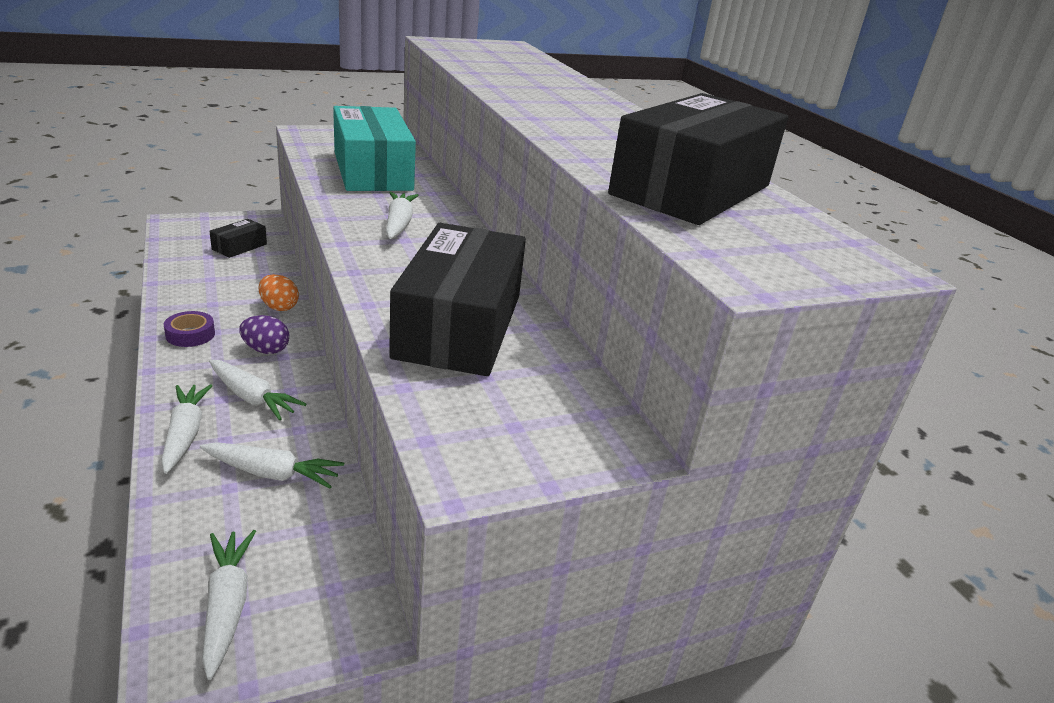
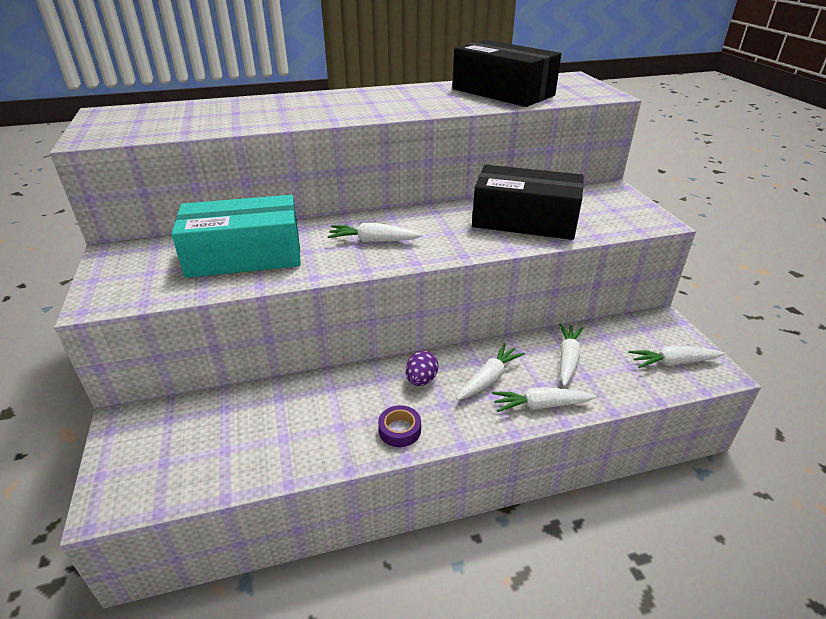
camera: 80 degrees left, 5 degrees up
black box [209,219,267,258] -> none
orange egg [259,274,299,311] -> none

